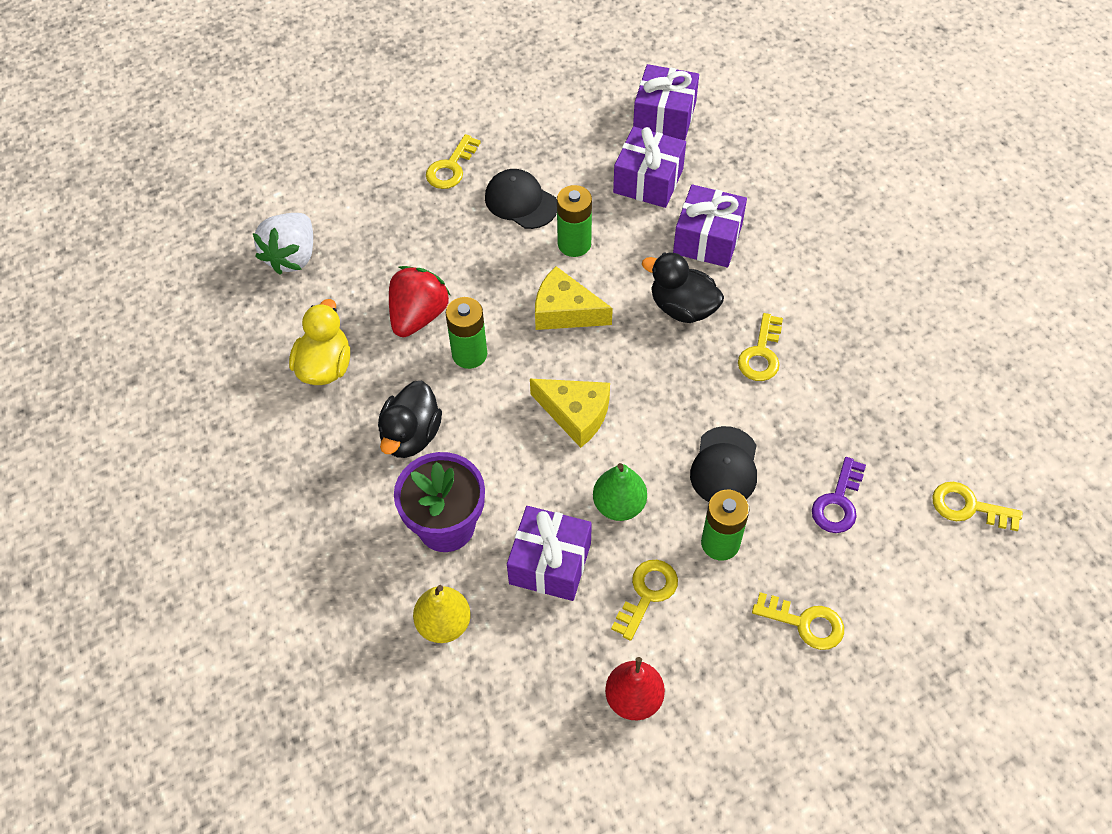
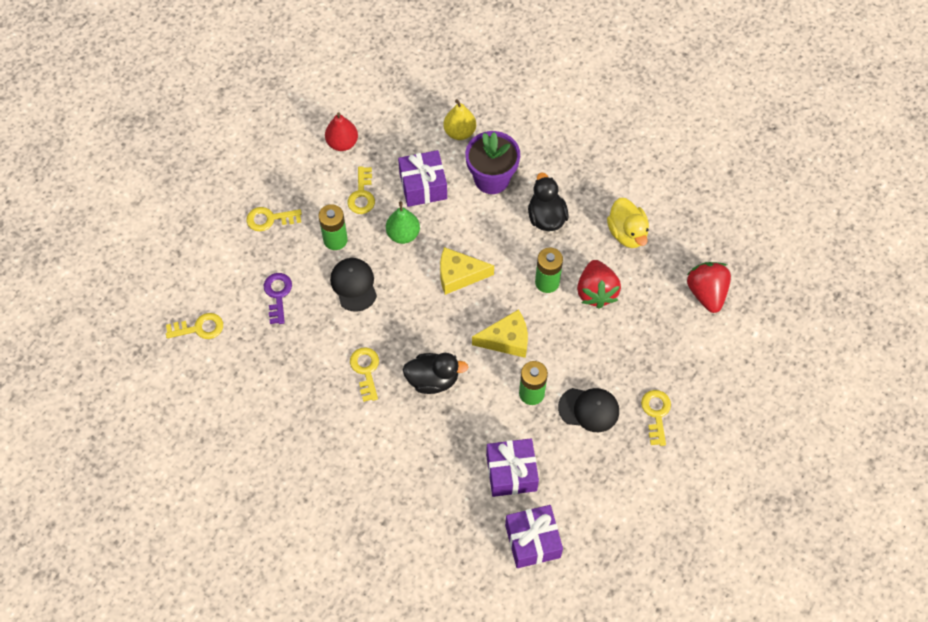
camera: 150 degrees right, 5 degrees up
white strawberry [253,213,313,275] -> red strawberry [687,262,731,313]
purple gift [673,184,747,267] -> none

